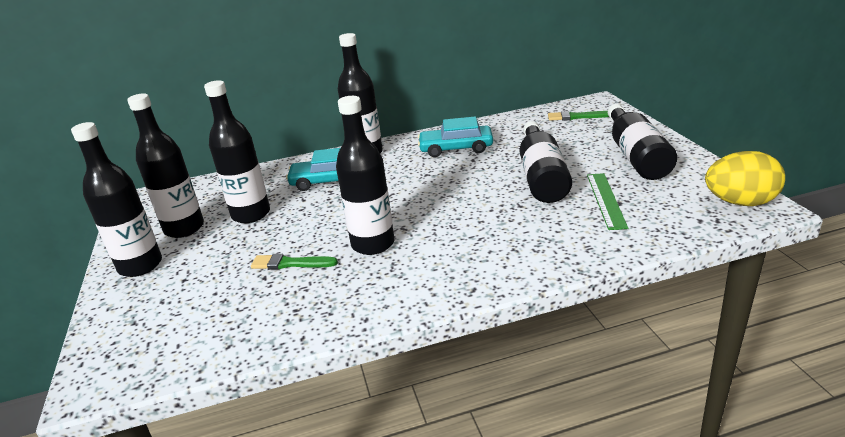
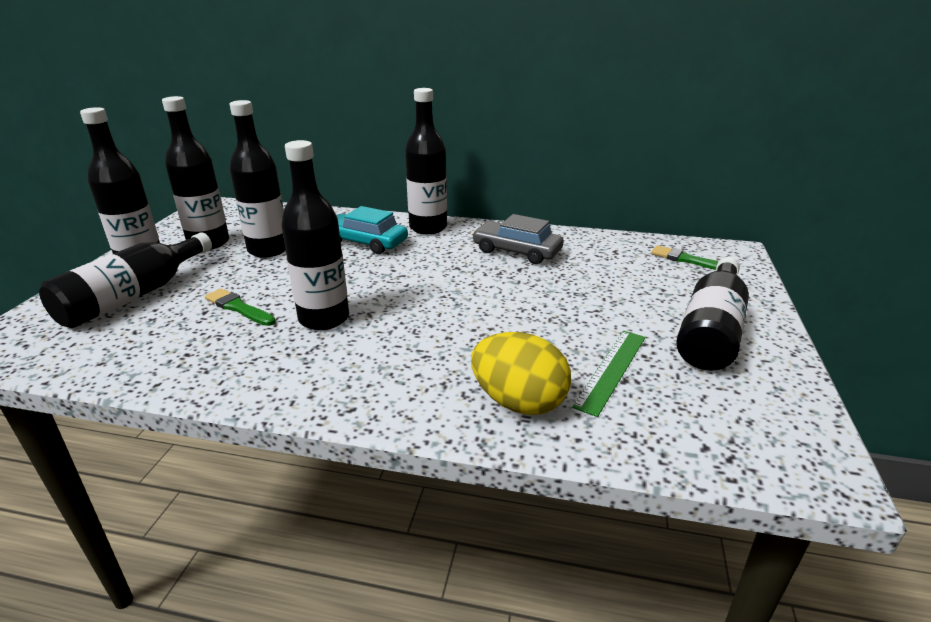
camera: 25 degrees right, 0 degrees up
turquoise car [418,117,493,157] -> grey car [472,214,564,264]
black bottle [520,121,572,203] -> black bottle moved to [39,232,212,328]
yellow egg [705,151,785,206] -> yellow egg moved to [471,332,571,415]

